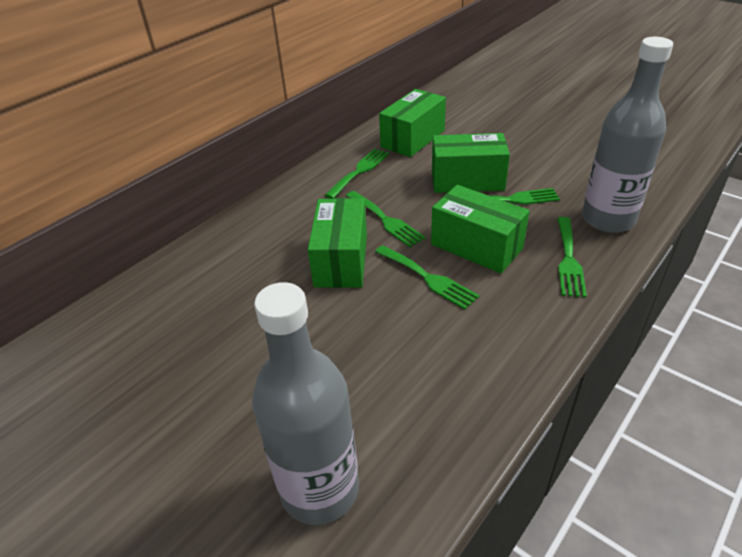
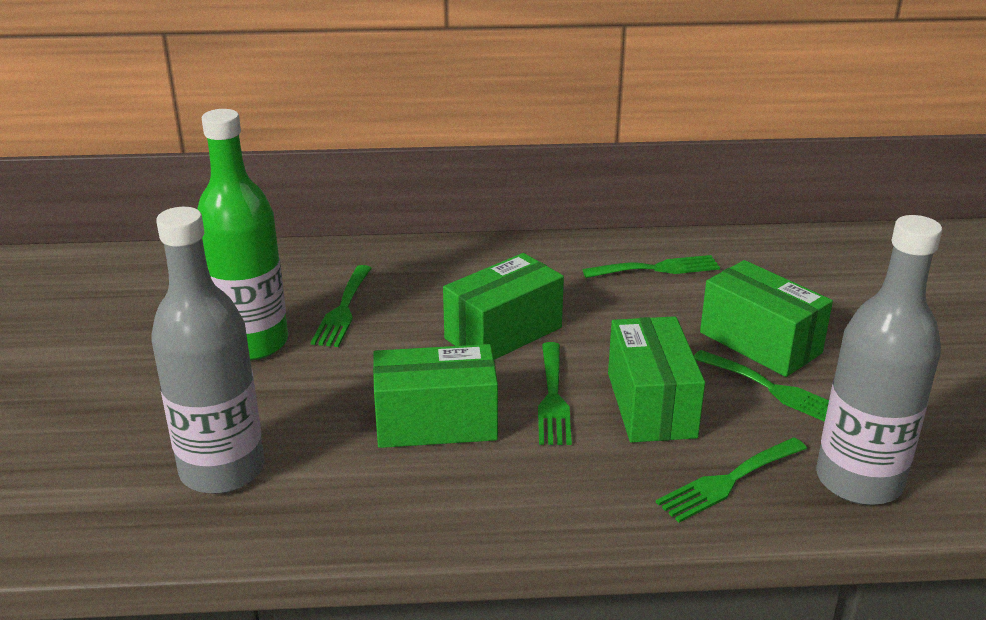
camera: 45 degrees right, 10 degrees down
green fork [346,191,426,247] -> green fork moved to [311,265,372,347]
green box [379,89,446,157] -> green box moved to [373,344,498,448]
none -> green bottle [197,109,288,360]

